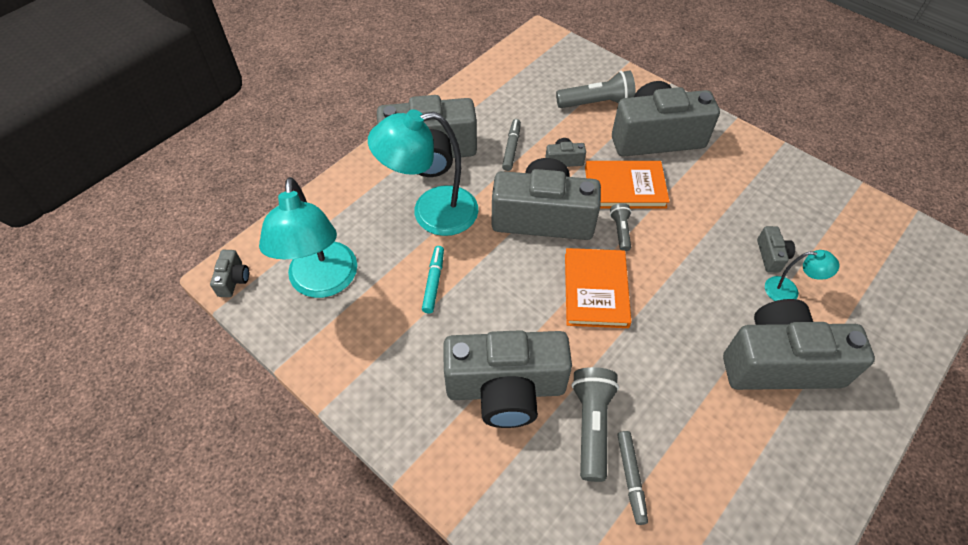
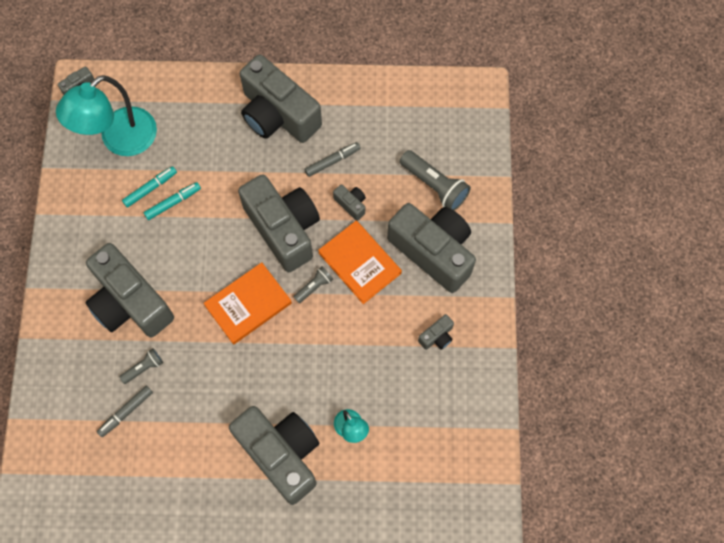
camera: 50 degrees right, 15 degrees up
turquoise lamp [368,109,478,236] -> none
grey flashlight [572,367,619,482] -> grey flashlight [119,349,163,384], size x0.55
grey camera [757,226,795,272] -> grey camera moved to [418,314,454,350]
none -> turquoise marker [122,166,177,208]

